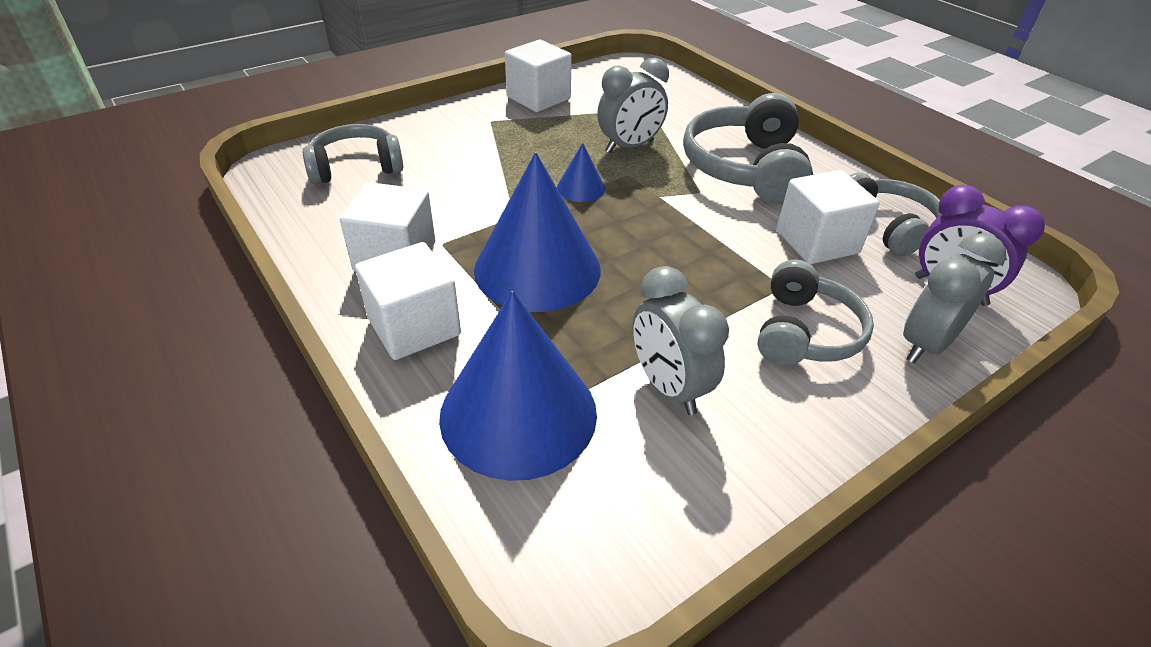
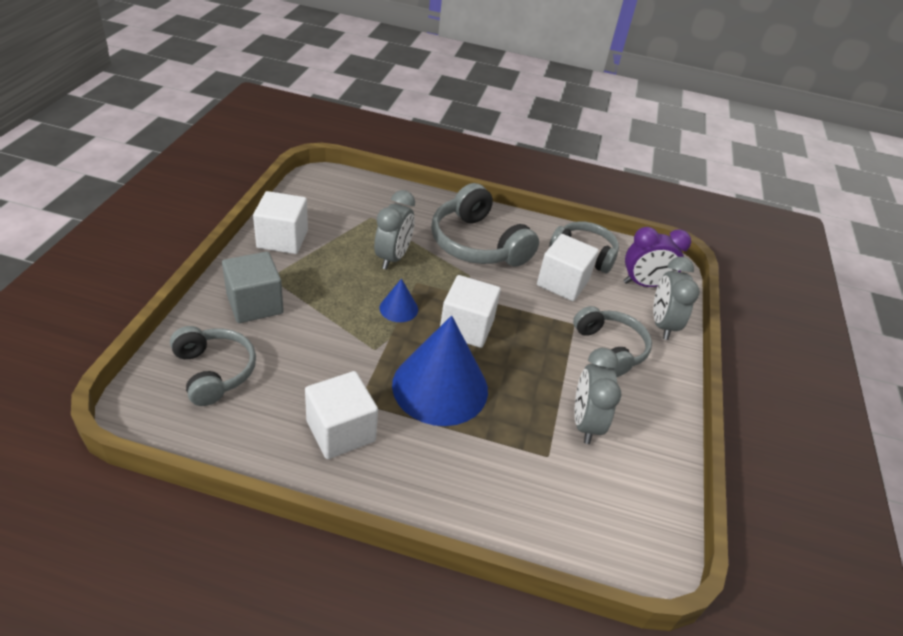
camera: 45 degrees left, 0 degrees up
grey headphones [303,124,403,185] -> grey headphones turned 120 degrees clockwise [170,326,256,406]
white cube [355,242,461,360] -> white cube moved to [440,275,501,348]
blue cone [439,291,597,481] -> none
grey clock [633,266,729,415] -> grey clock turned 75 degrees clockwise [574,348,621,444]
none -> grey cube [222,252,284,323]

